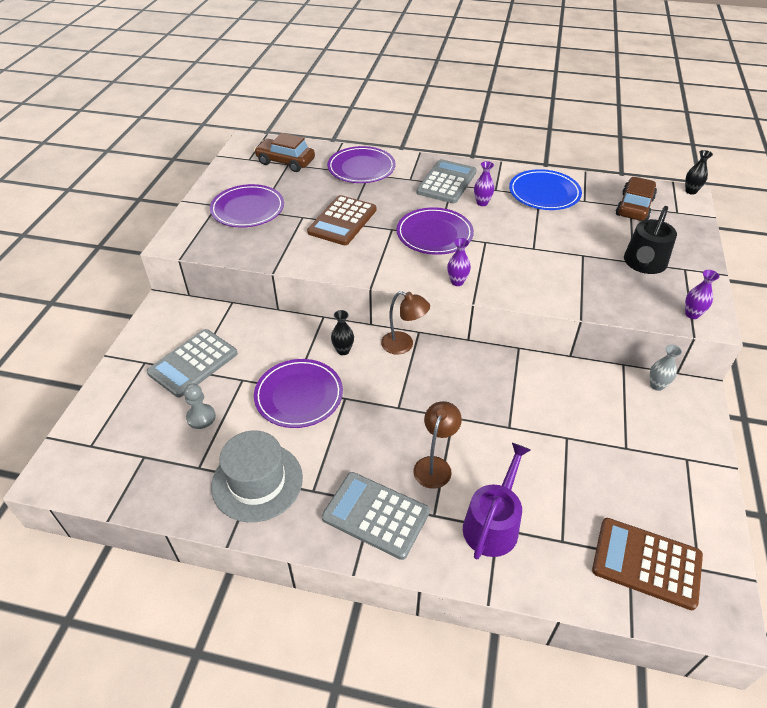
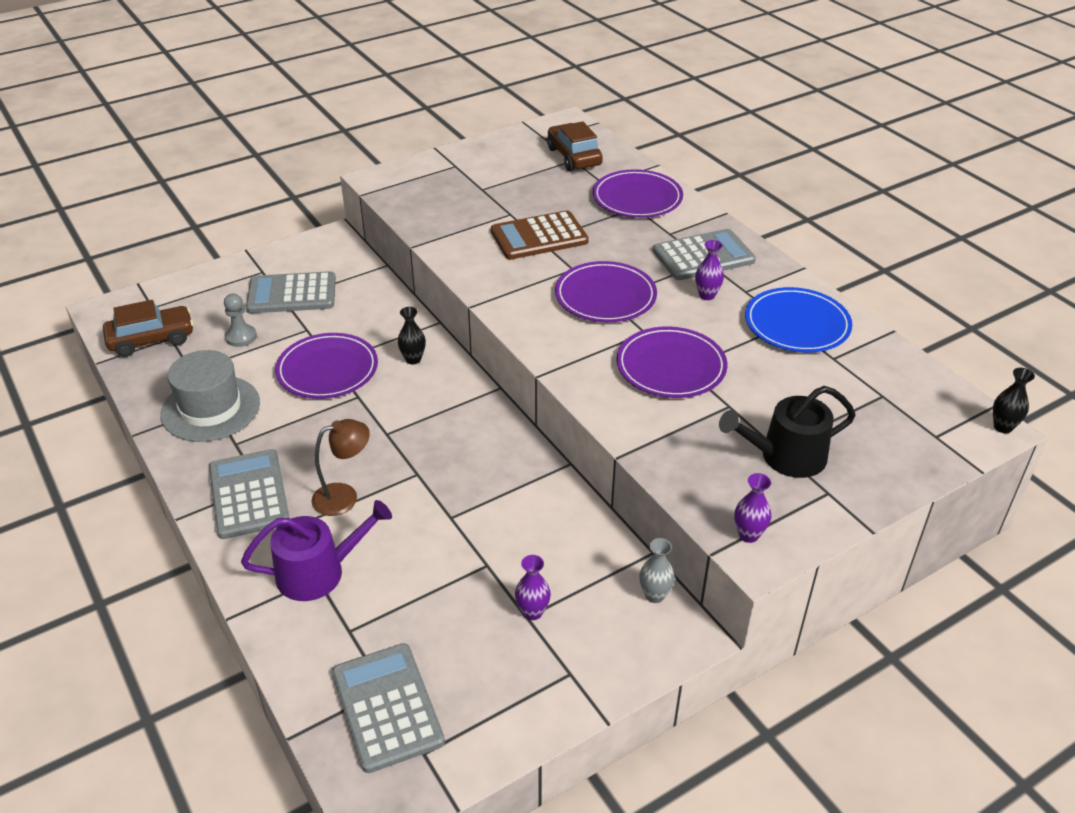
camera: 45 degrees right, 5 degrees down
purple plate [210,184,284,227] -> purple plate moved to [616,326,727,398]
brown lamp [381,291,430,355] -> none
purple vase [447,238,471,286] -> purple vase moved to [515,555,551,620]
brown calculator [592,518,703,610] -> grey calculator [332,643,445,773]
brown car [616,177,657,221] -> brown car moved to [103,300,194,357]

